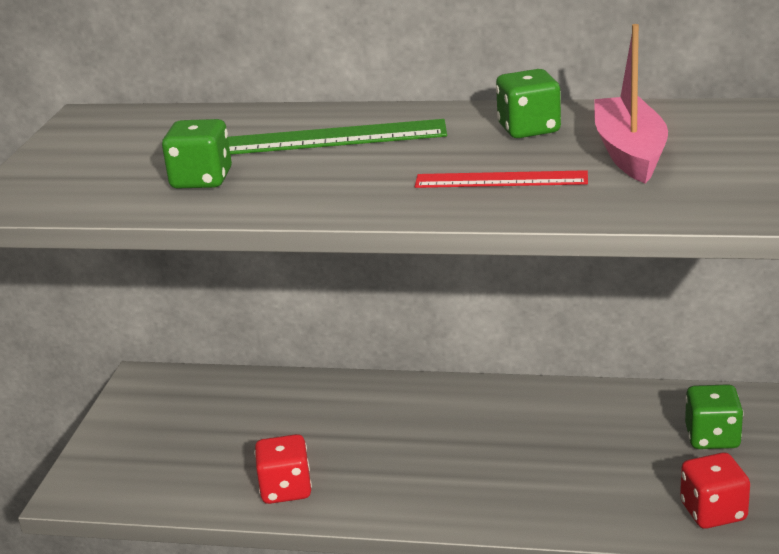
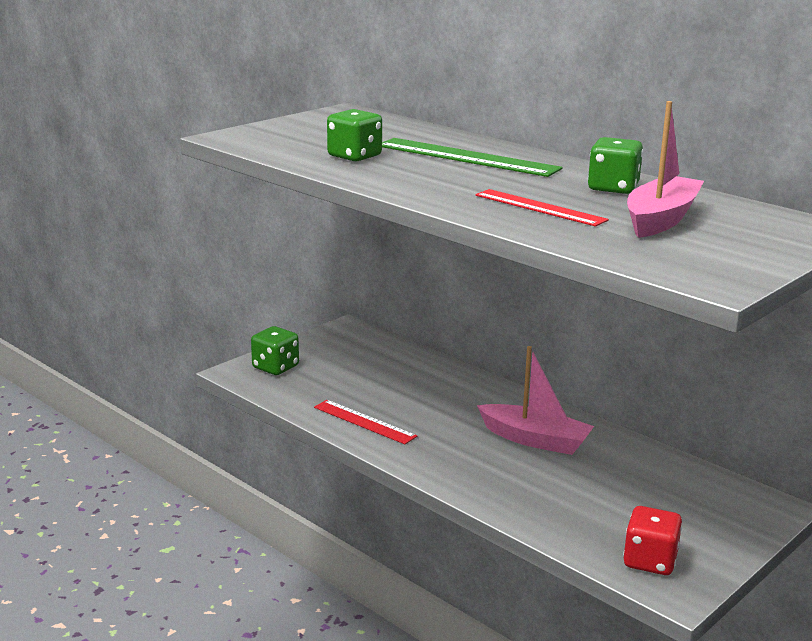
camera: 30 degrees right, 5 degrees down
red dice [254,434,312,504] -> red ruler [314,400,417,444]
green dice [685,384,743,449] -> green dice moved to [251,326,299,375]
none -> pink boat [477,346,594,455]

